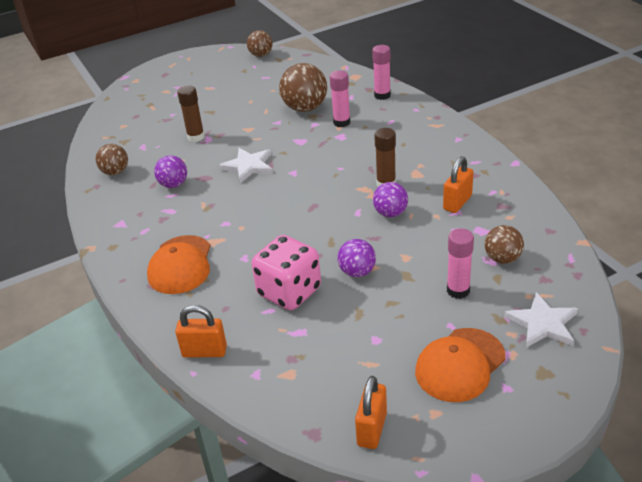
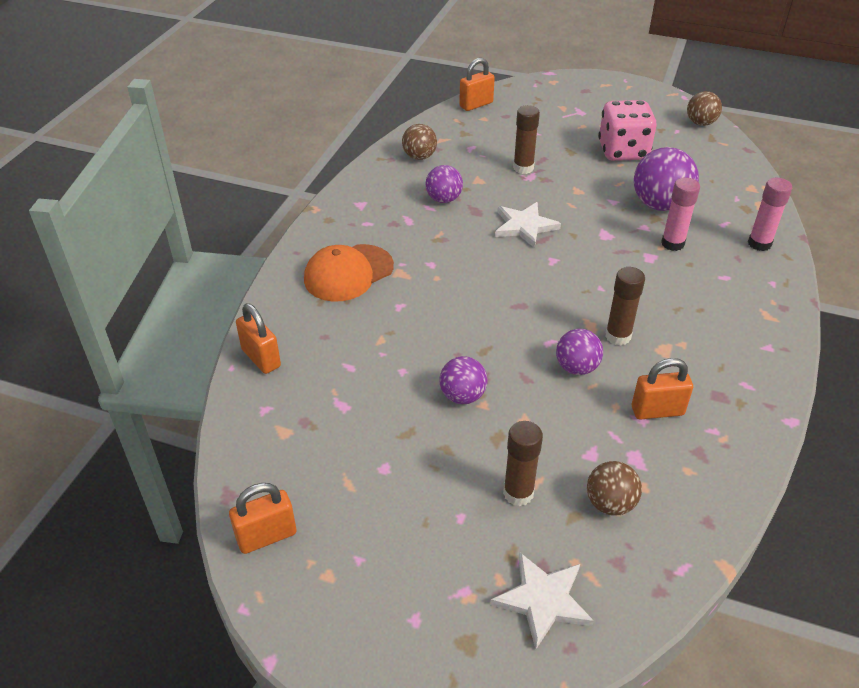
camera: 45 degrees right, 5 degrees up
pink dice [251,235,321,310] -> pink dice moved to [598,100,657,161]
brown ball [279,63,327,112] -> purple ball [634,147,699,211]
orange cap [415,328,506,402] -> none
pink glue stick [447,228,474,299] -> brown glue stick [503,421,543,506]
none -> orange padlock [459,58,495,111]

